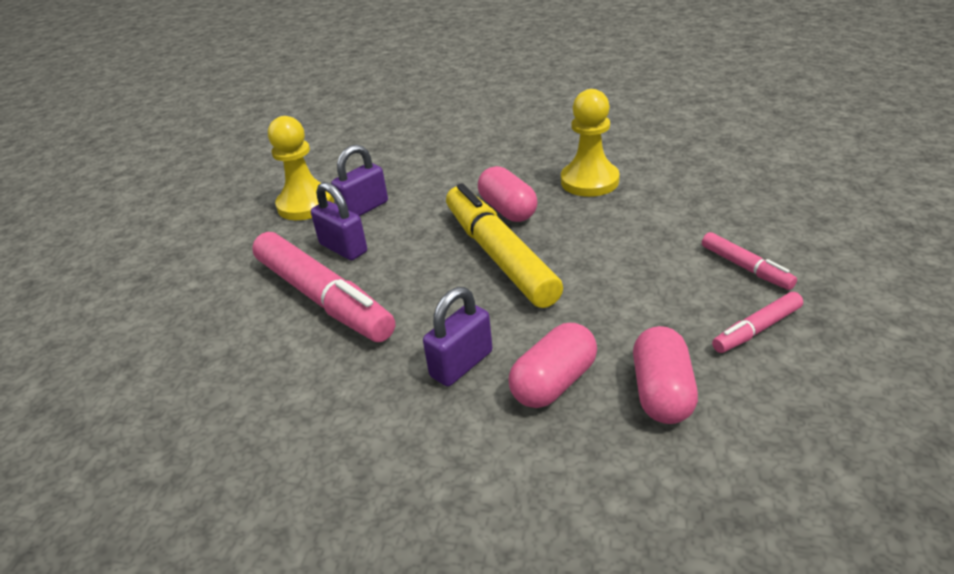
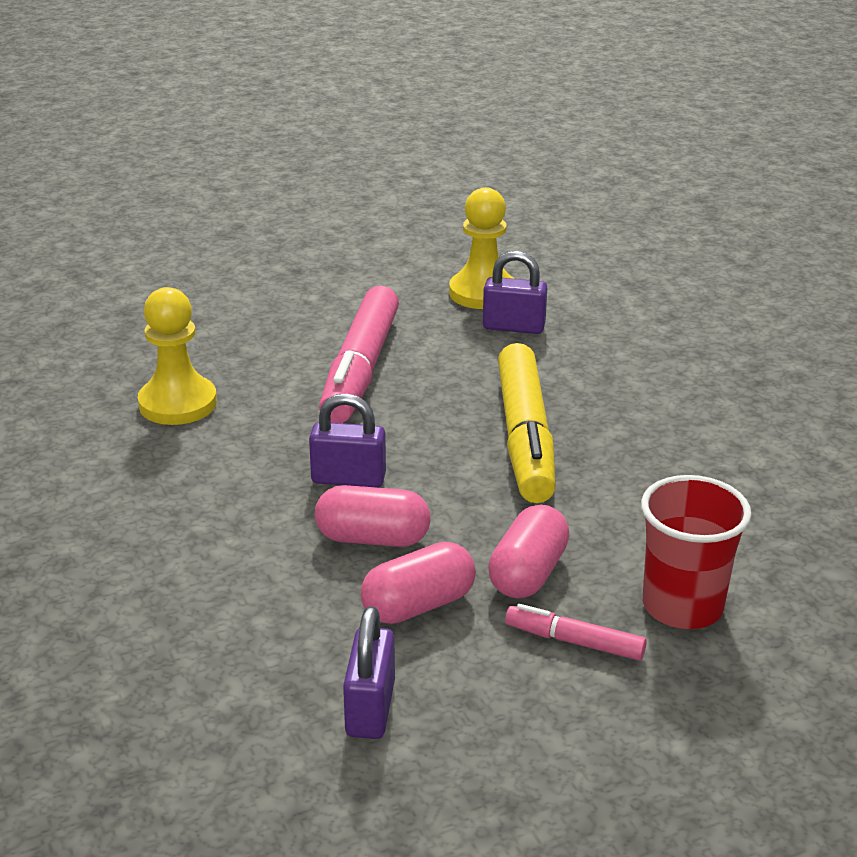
camera: 50 degrees right, 5 degrees down
purple padlock [311,182,367,260] -> purple padlock moved to [343,606,395,739]
yellow marker [446,183,563,308] -> yellow marker turned 150 degrees clockwise [498,343,556,503]
pink capsule [478,166,538,222] -> pink capsule moved to [488,505,570,599]
yellow pawn [561,89,620,197] -> yellow pawn moved to [138,287,217,425]
pink marker [702,232,797,290] -> red cup [641,475,752,629]

